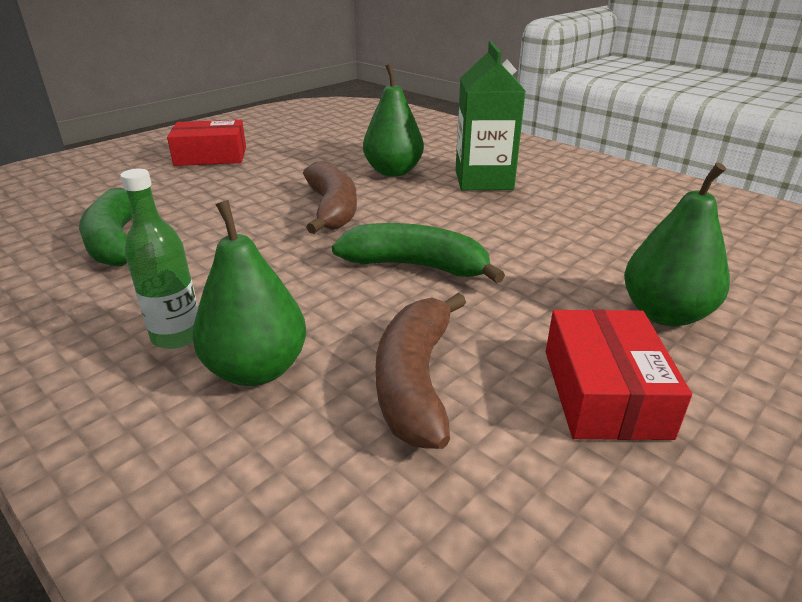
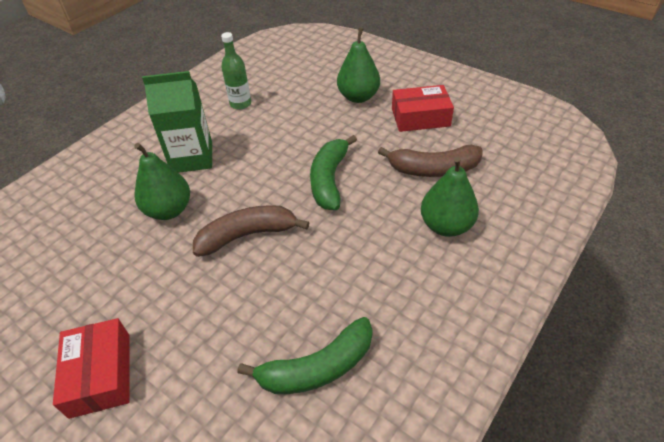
camera: 95 degrees left, 15 degrees up
green bottle [120,169,198,349] -> green bottle moved to [221,32,251,110]

